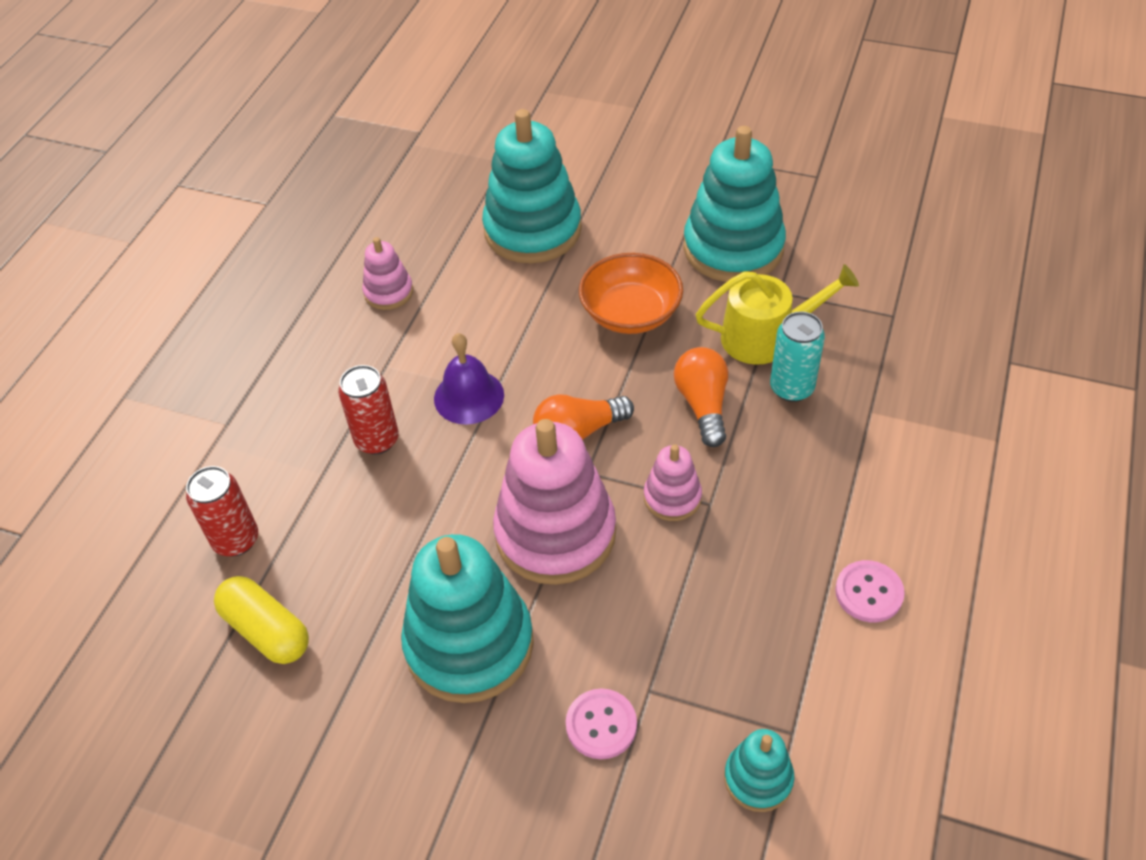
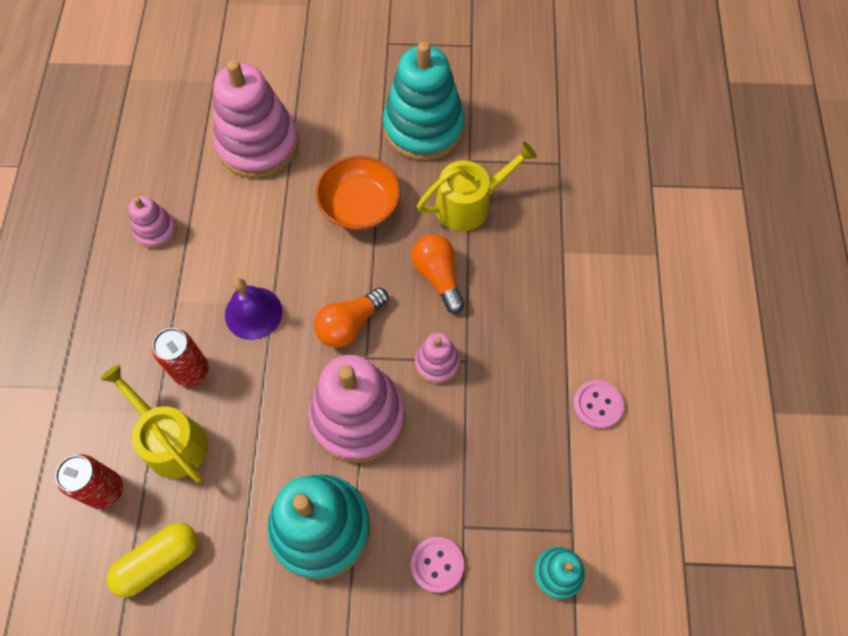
camera: 20 degrees left, 15 degrees up
yellow capsule [214,576,309,664] -> yellow capsule turned 60 degrees counterclockwise [107,522,197,597]
turquoise stacking toy [482,109,582,263] -> pink stacking toy [213,60,299,178]
turquoise can [770,312,825,402] -> none
none -> yellow watering can [100,364,208,483]

